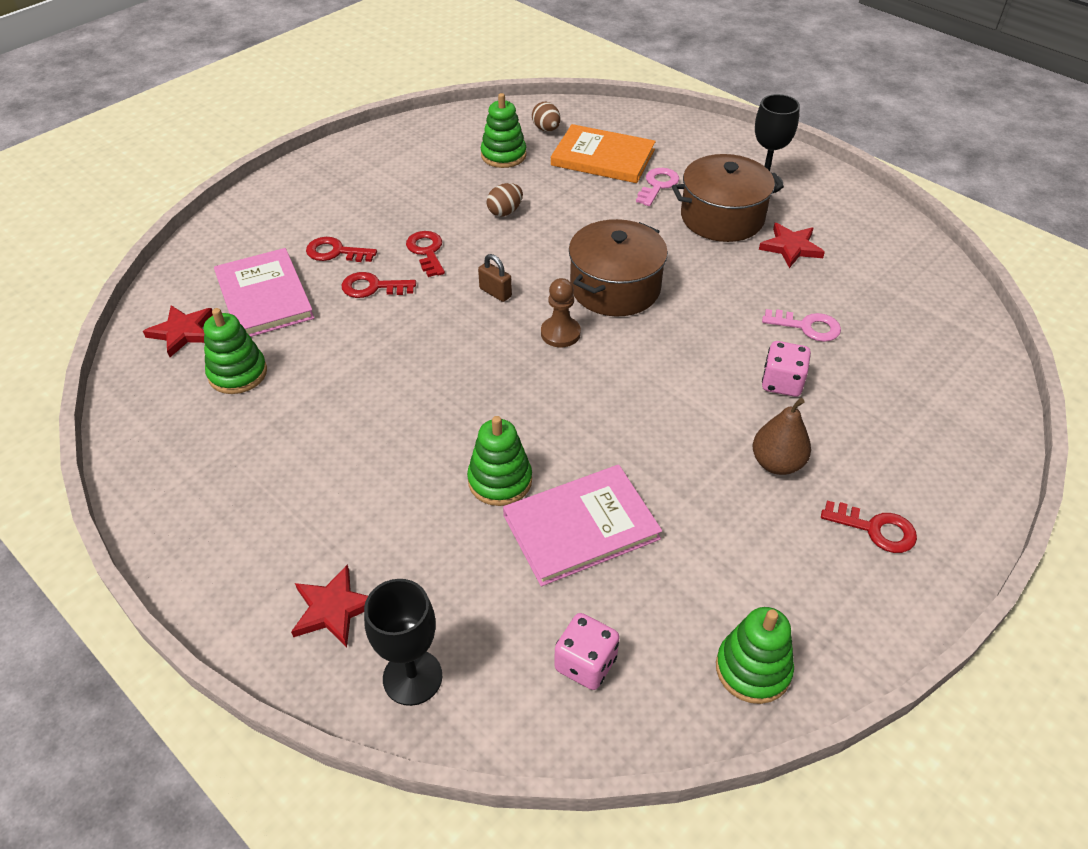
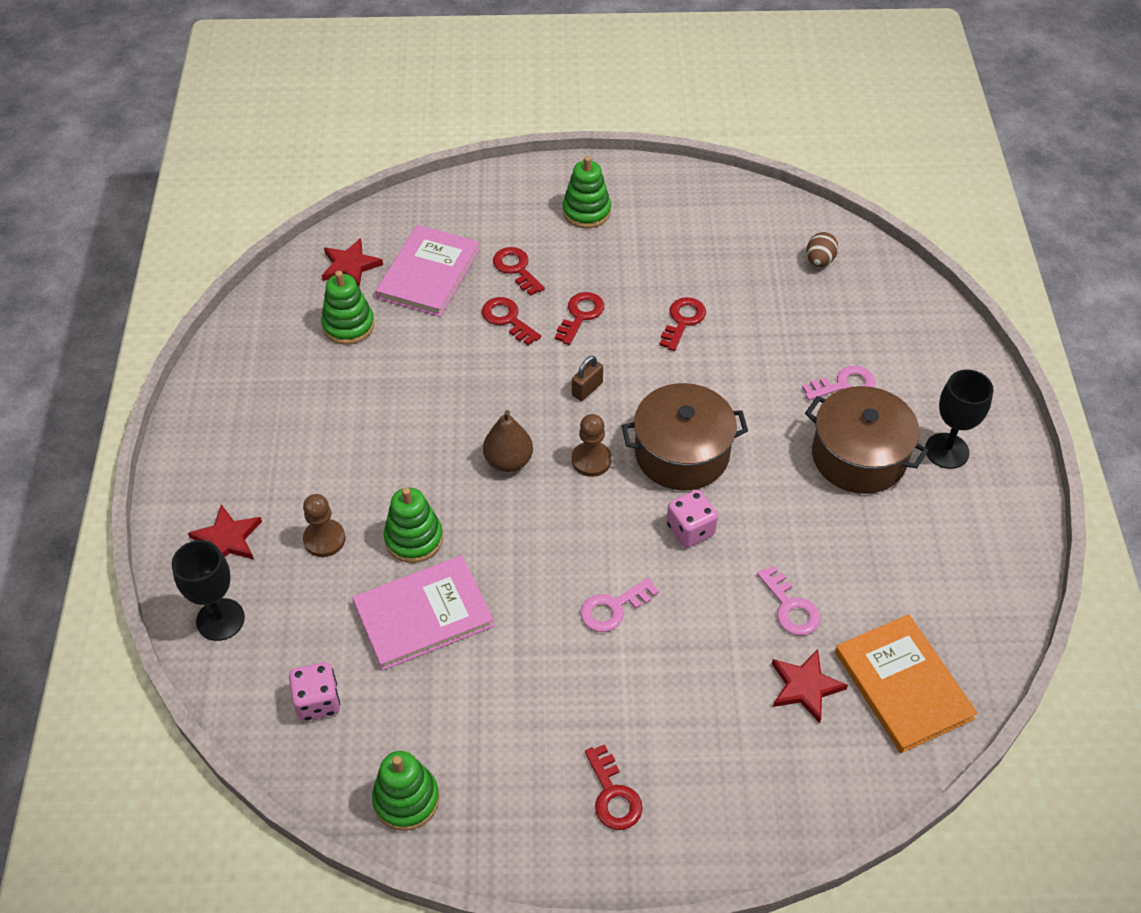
camera: 45 degrees right, 5 degrees up
brown padlock [478,254,512,302] -> brown padlock turned 45 degrees clockwise [572,356,603,401]
green stacking toy [481,93,526,168] -> green stacking toy moved to [563,156,611,228]
brown egg [486,183,523,216] -> red key [659,297,706,351]
pink book [503,465,662,586] -> pink book turned 45 degrees counterclockwise [352,555,494,671]
orange book [551,124,656,183] -> orange book moved to [835,614,978,753]
brown pear [753,398,811,475] -> brown pear moved to [483,410,533,472]
red star [759,223,825,268] -> red star moved to [772,649,848,723]
pink dice [762,341,811,397] -> pink dice moved to [666,490,718,548]
none -> brown pawn [303,494,345,557]
none -> pink key [580,577,659,632]

